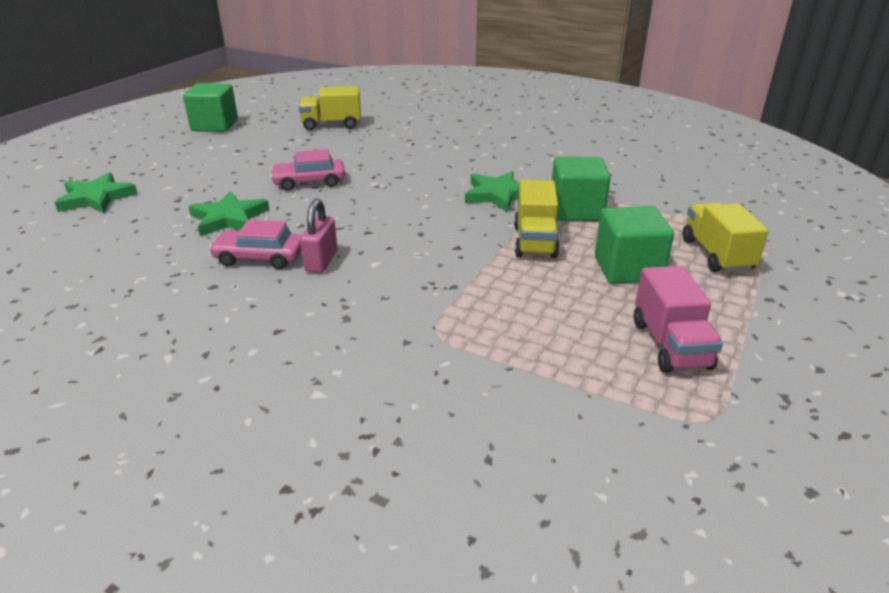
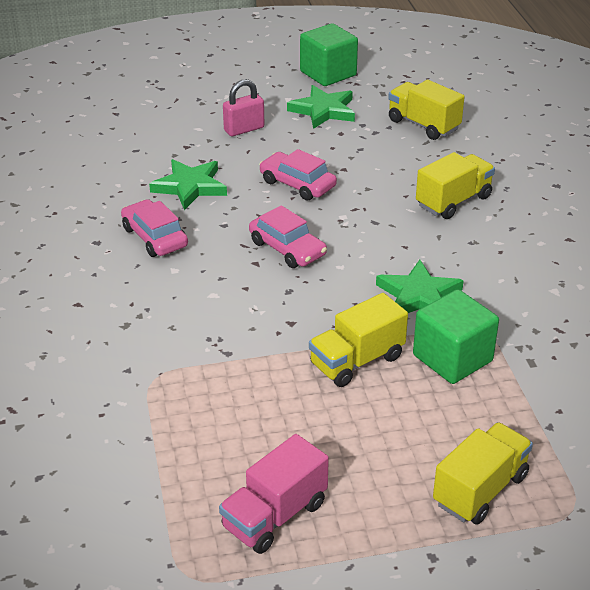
camera: 50 degrees right, 5 degrees up
green star [55,172,138,213] -> green star moved to [287,85,355,129]
pink padlock [300,199,337,273] -> pink padlock moved to [223,79,264,136]
green cube [595,206,674,283] -> none
none -> pink car [249,205,327,268]
none -> yellow truck [416,152,495,219]

